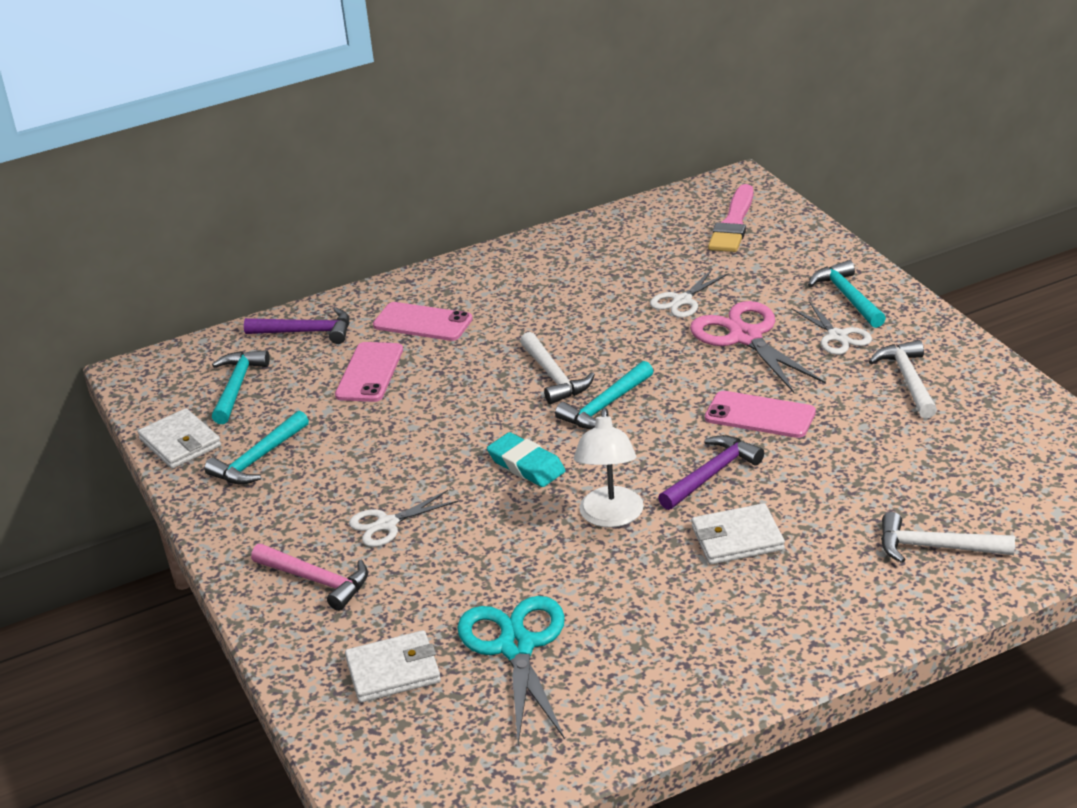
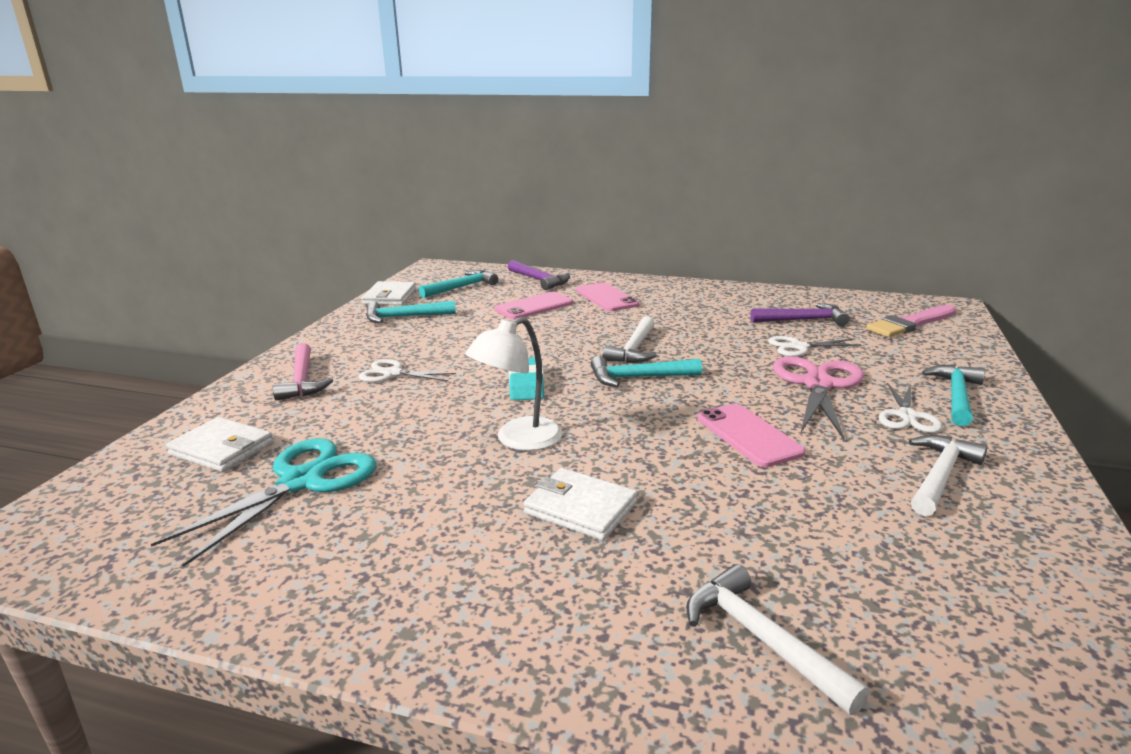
camera: 40 degrees right, 10 degrees down
purple hammer [658,435,764,510] -> purple hammer moved to [750,303,850,326]

